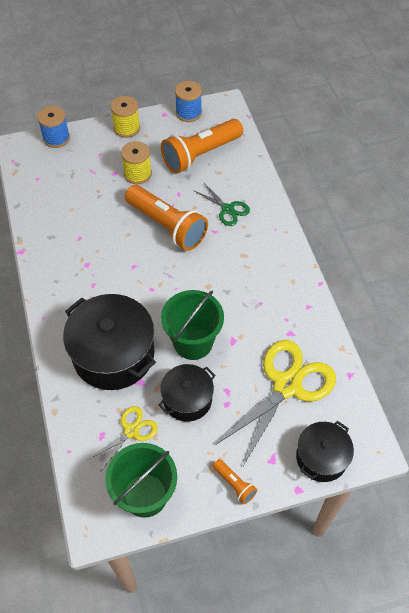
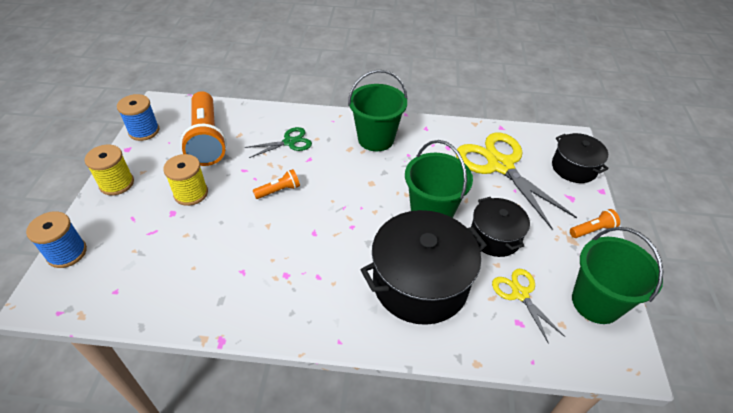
camera: 70 degrees left, 10 degrees down
orange flashlight [125,185,208,251] -> orange flashlight [253,169,300,199], size x0.44
none -> green bucket [348,70,407,151]

